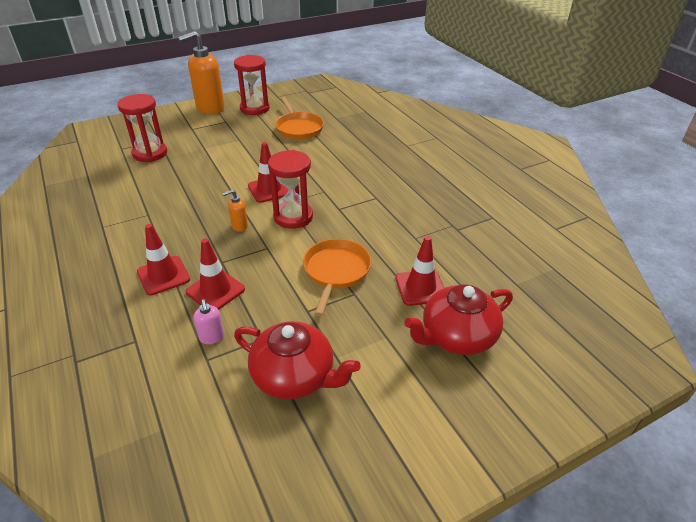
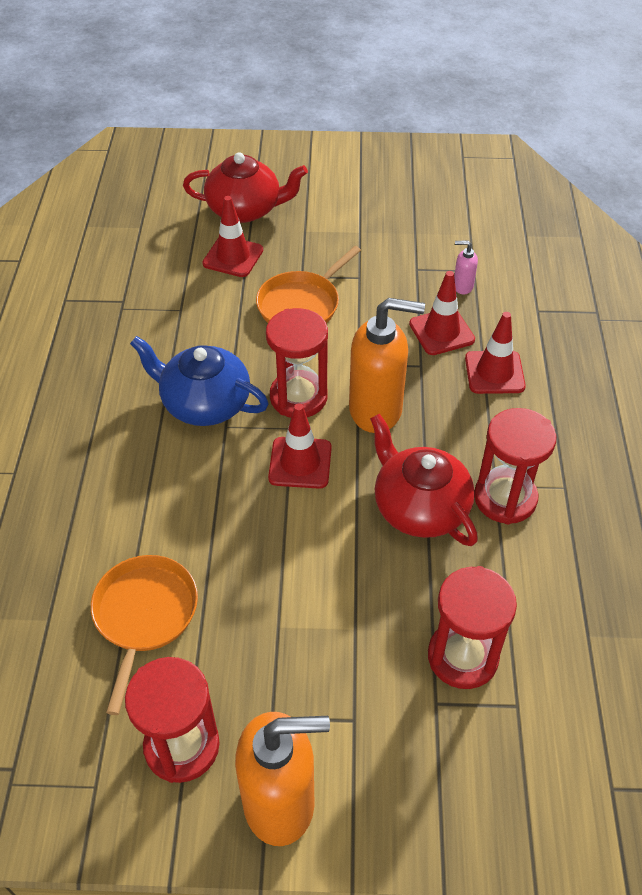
camera: 150 degrees left, 10 degrees up
pink soap dispenser [194,299,224,344] -> pink soap dispenser turned 90 degrees counterclockwise [454,240,478,294]
orange soap dispenser [223,190,248,232] -> orange soap dispenser [349,298,425,433], size x2.31
red teapot [234,321,360,400] -> red teapot moved to [370,413,478,546]
none -> blue teapot [130,336,269,426]
none -> red hourglass [474,408,556,524]

